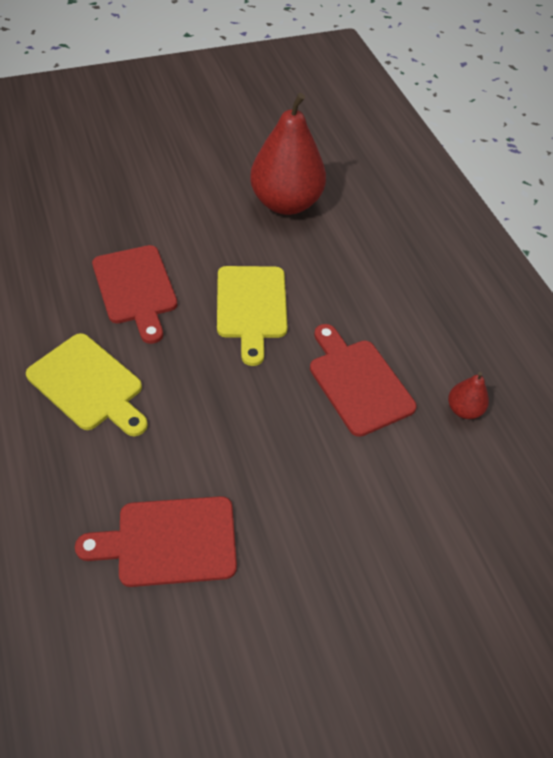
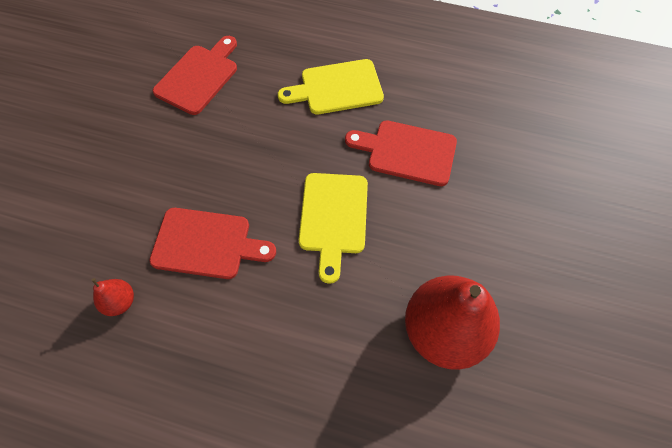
camera: 130 degrees right, 10 degrees up
yellow cutting board [217,266,288,366] -> yellow cutting board turned 120 degrees counterclockwise [299,173,368,284]

